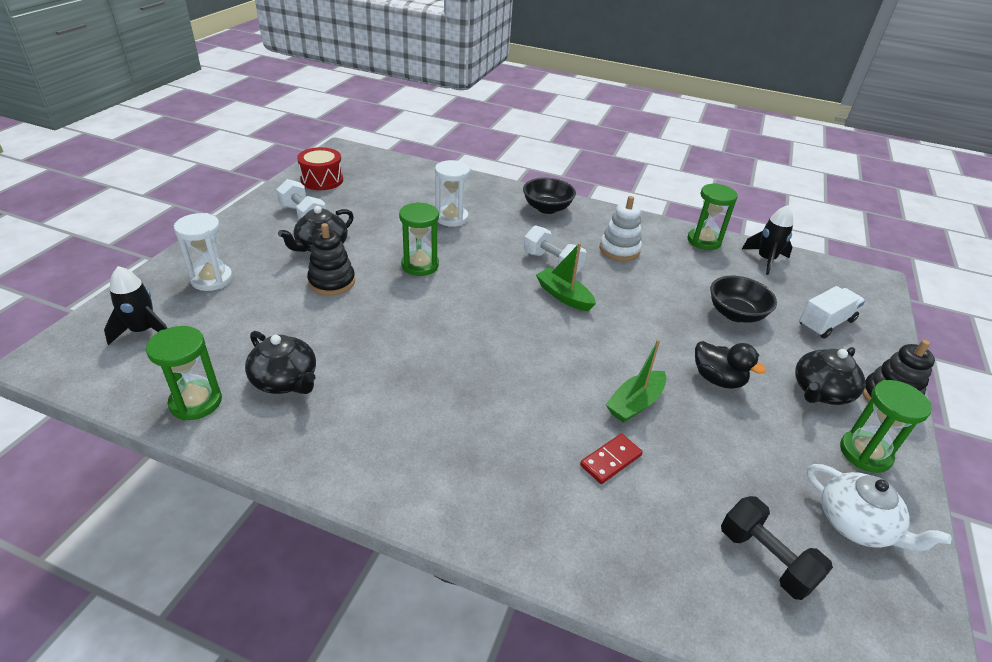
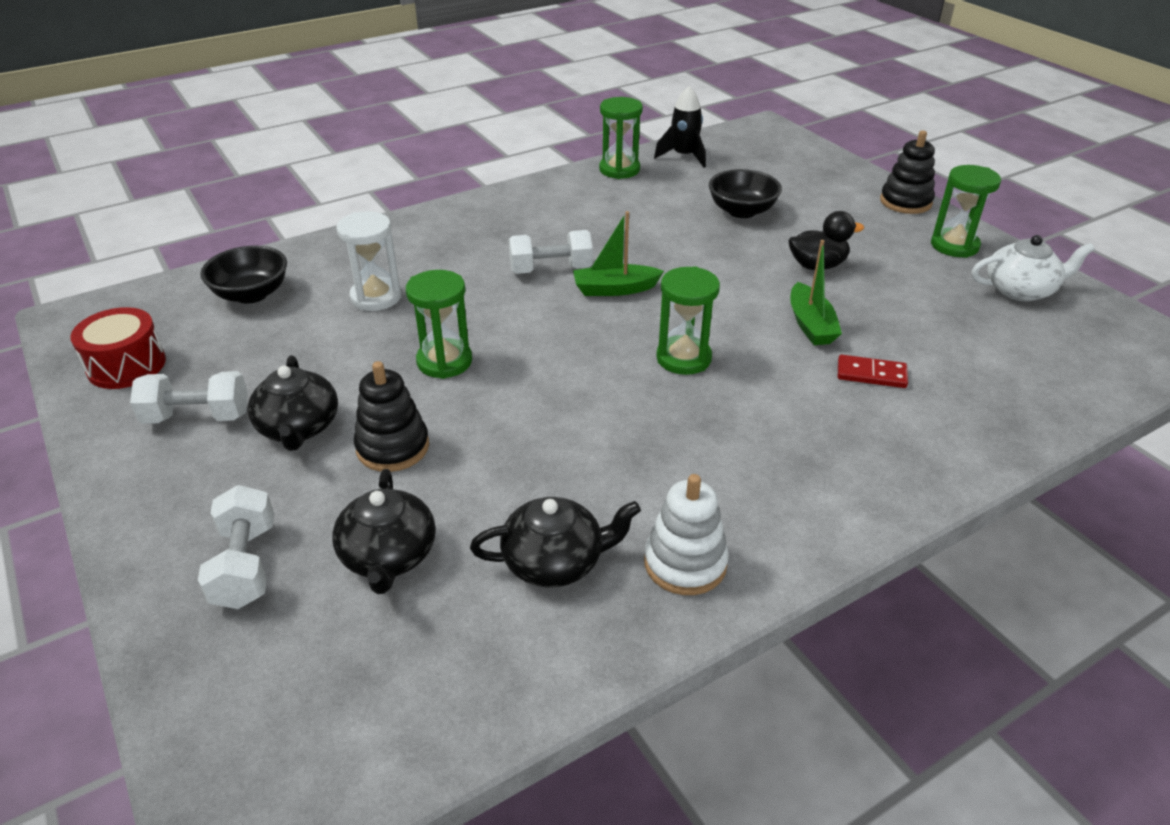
camera: 50 degrees left, 0 degrees up
black rocket [104,266,167,345] -> none
green hourglass [146,326,222,421] -> green hourglass moved to [656,266,720,375]
white hourglass [173,213,233,291] -> white dumbbell [198,485,274,609]
black bowl [523,178,576,214] -> black bowl moved to [200,246,287,304]
red domino [580,434,643,484] -> red domino turned 75 degrees counterclockwise [838,355,908,388]
white stacking toy [600,196,642,261] -> white stacking toy moved to [644,474,729,595]
black dumbbell [721,496,833,600] -> none
black teapot [795,347,865,405] -> black teapot moved to [332,469,436,594]
white truck [799,286,865,339] -> none

